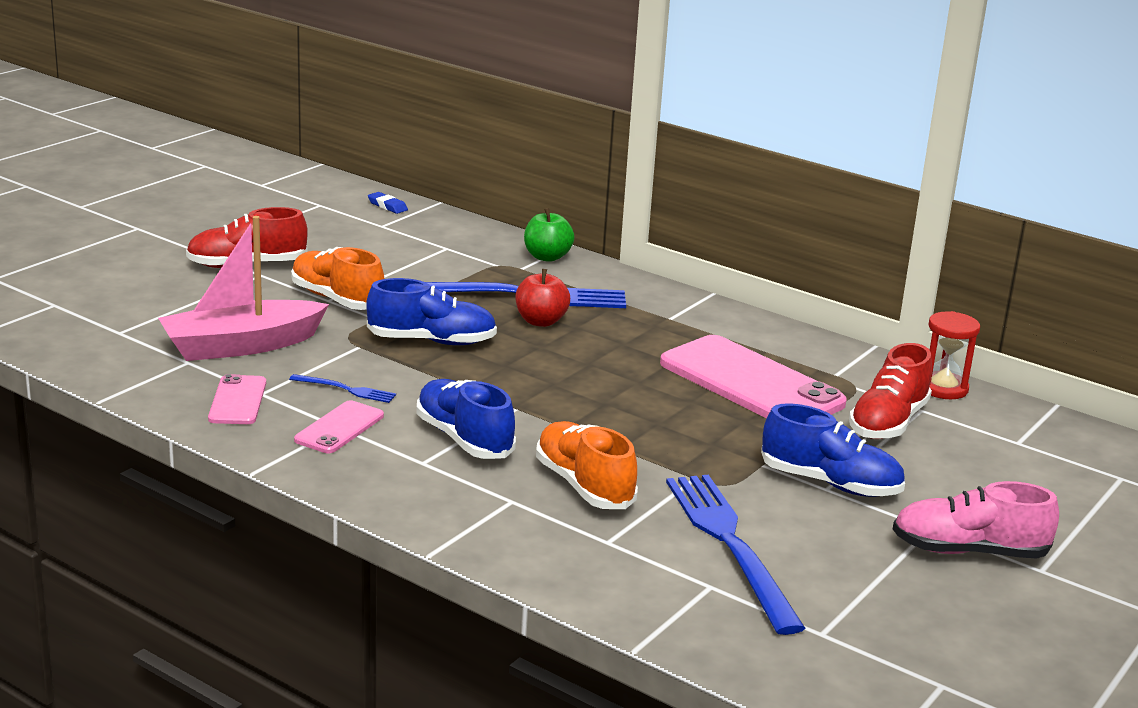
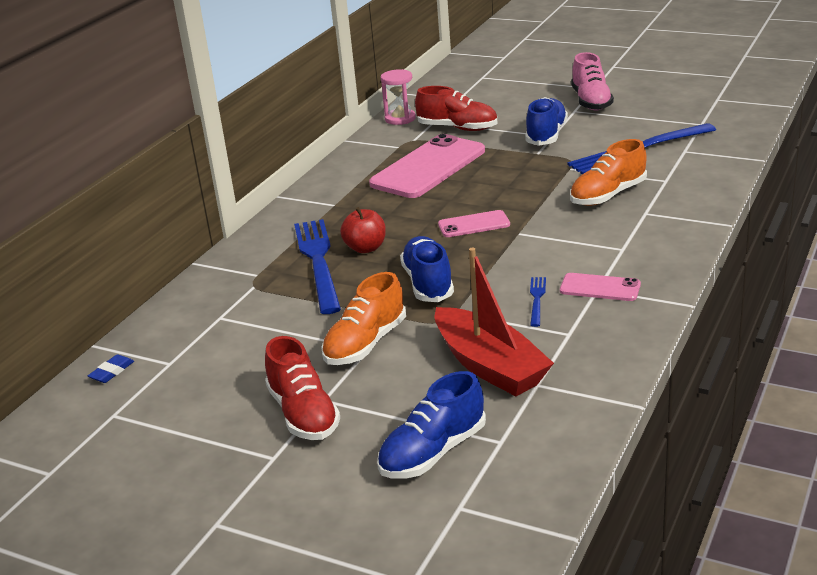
camera: 95 degrees left, 5 degrees up
pink boat [158,216,329,361] -> red boat [434,247,554,396]
pink phone [208,374,266,424] -> pink phone moved to [438,210,510,237]
blue shoe [417,379,516,459] -> blue shoe moved to [377,371,486,478]
green apple [524,208,574,262] -> none
red hourglass [929,311,980,399] -> pink hourglass [381,69,416,125]

